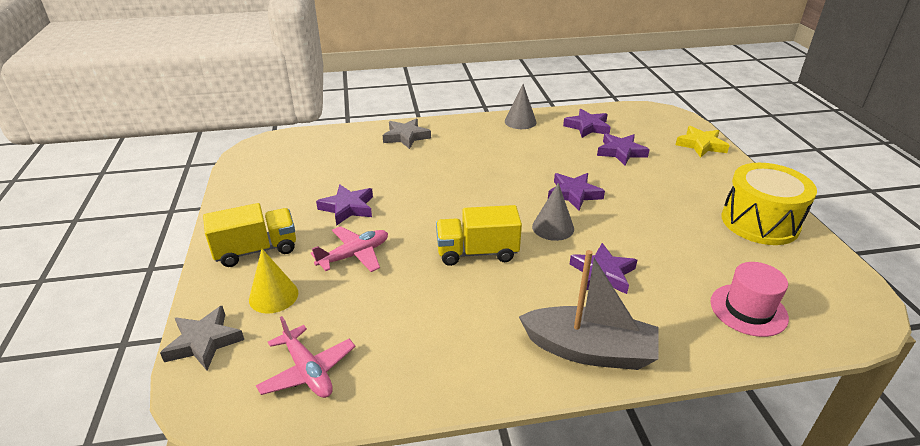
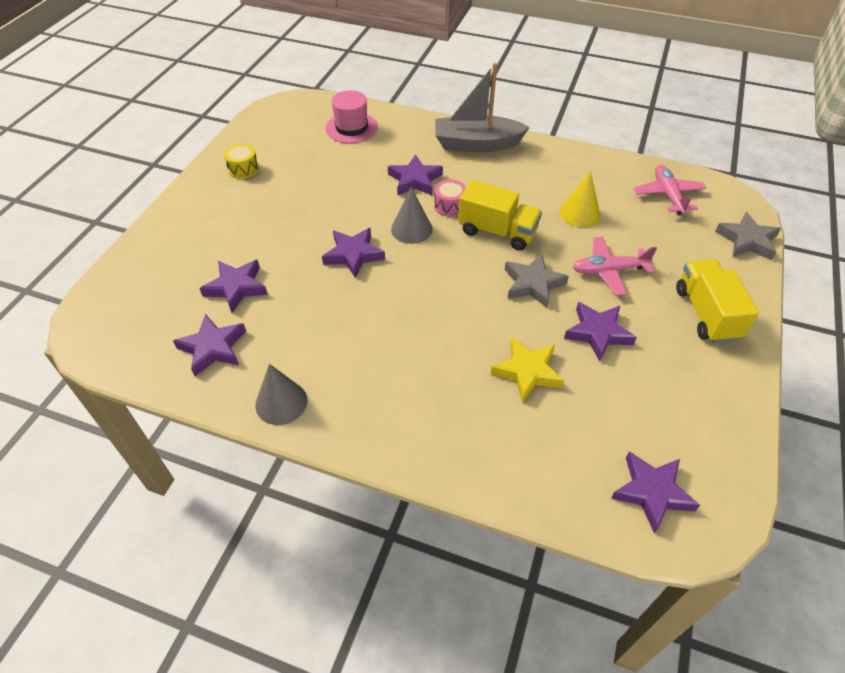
camera: 150 degrees left, 15 degrees up
yellow truck [203,203,296,267] -> yellow truck turned 75 degrees clockwise [676,260,759,343]
yellow cone [249,249,298,314] -> yellow cone moved to [560,171,600,227]
grey star [383,118,431,149] -> grey star moved to [505,254,569,308]
grey boat [519,250,658,370] -> grey boat turned 45 degrees counterclockwise [435,63,530,152]
yellow star [676,126,730,158] -> yellow star moved to [491,337,564,403]
yellow drum [721,163,817,245] -> yellow drum [224,144,259,179], size x0.45
none -> pink drum [434,179,466,217]
none -> purple star [611,451,700,533]

